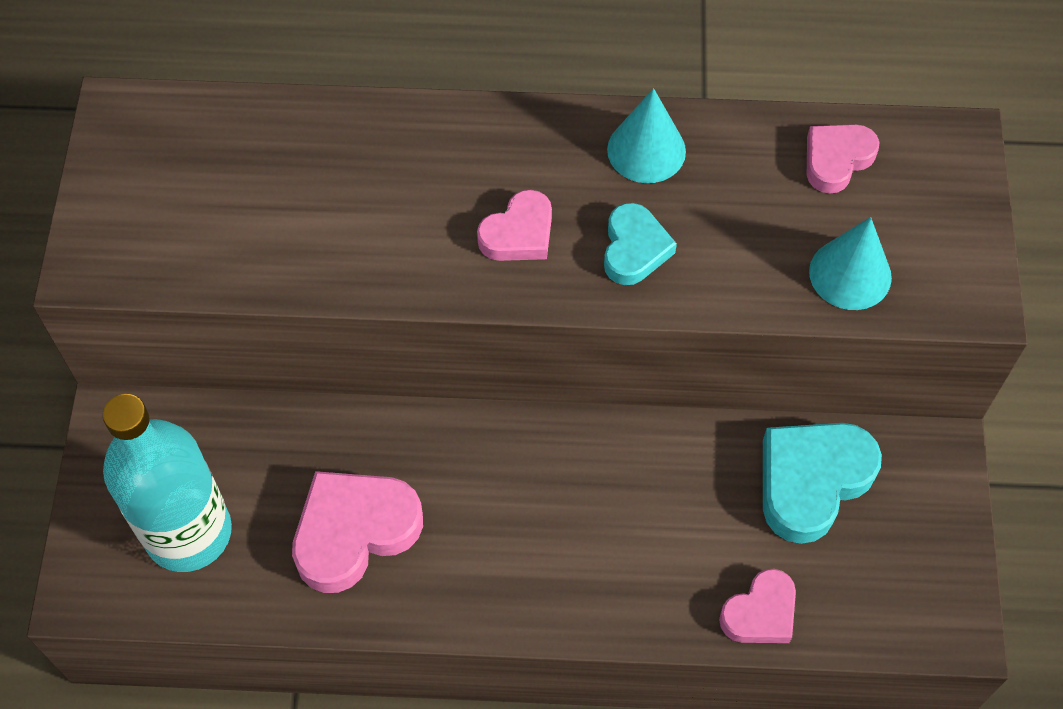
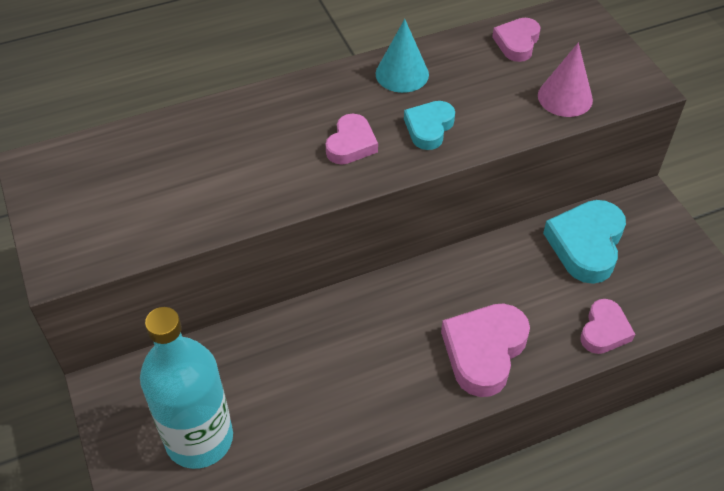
camera: 25 degrees left, 10 degrees down
pink heart [292,471,423,593] -> pink heart moved to [441,304,530,397]
turquoise heart [604,203,677,285] -> turquoise heart turned 135 degrees counterclockwise [404,101,455,150]
turquoise cone [809,217,892,310] -> pink cone [538,43,593,117]

